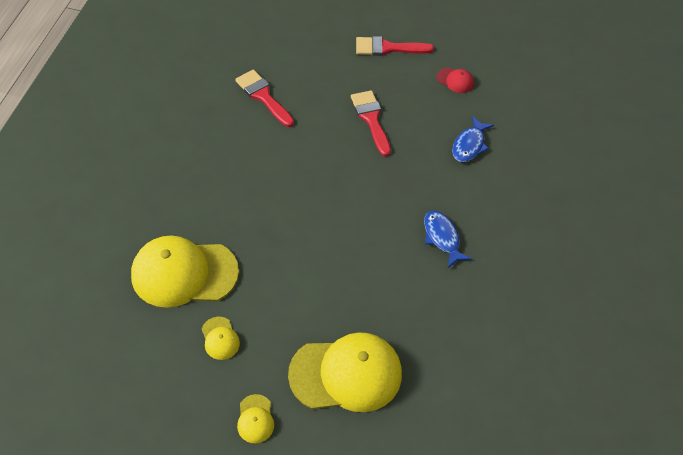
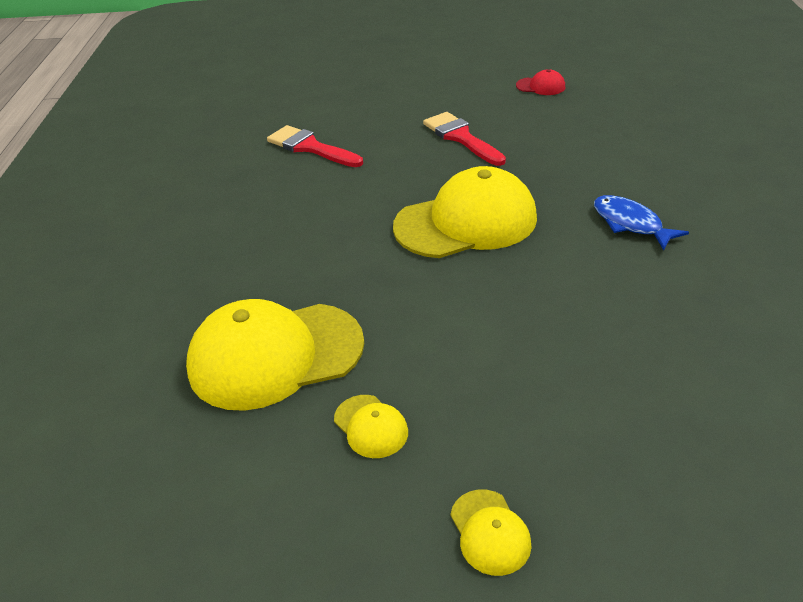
camera: 10 degrees left, 15 degrees down
yellow cap [288,332,402,412] -> yellow cap moved to [393,166,537,258]
red brush [356,36,434,56] -> none
blue fish [452,116,494,162] -> none

